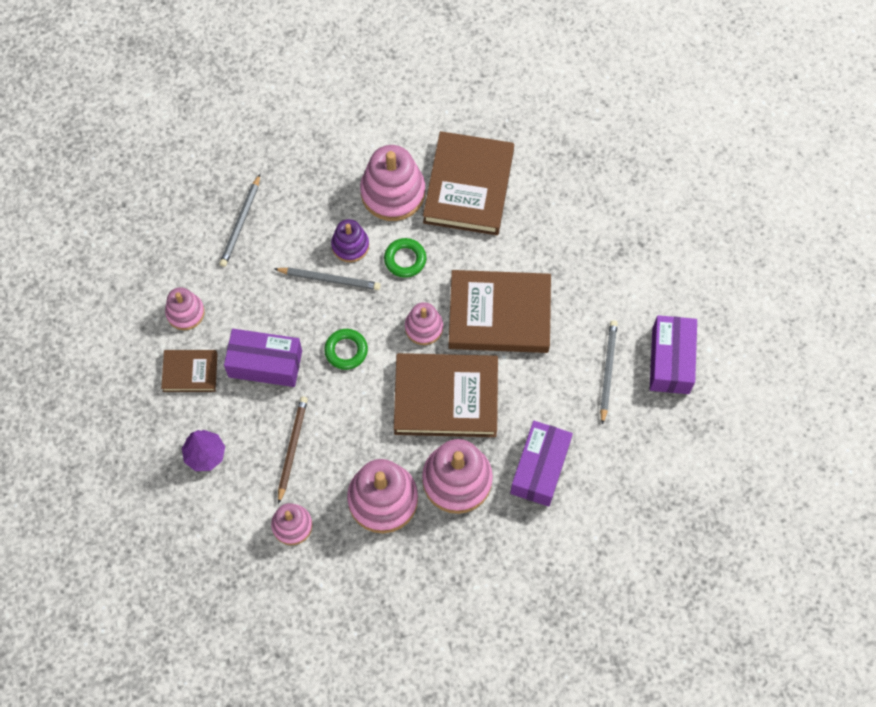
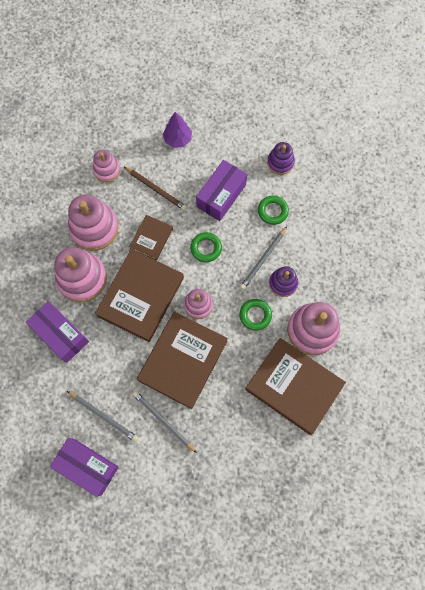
camera: 115 degrees right, 5 degrees up
brown book [161,350,218,392] -> brown book moved to [129,215,173,261]
pink stacking toy [165,287,205,330] -> purple stacking toy [267,142,295,175]
grey pencil [220,174,260,267] -> grey pencil moved to [132,391,197,453]
none -> green ring [258,195,289,225]

